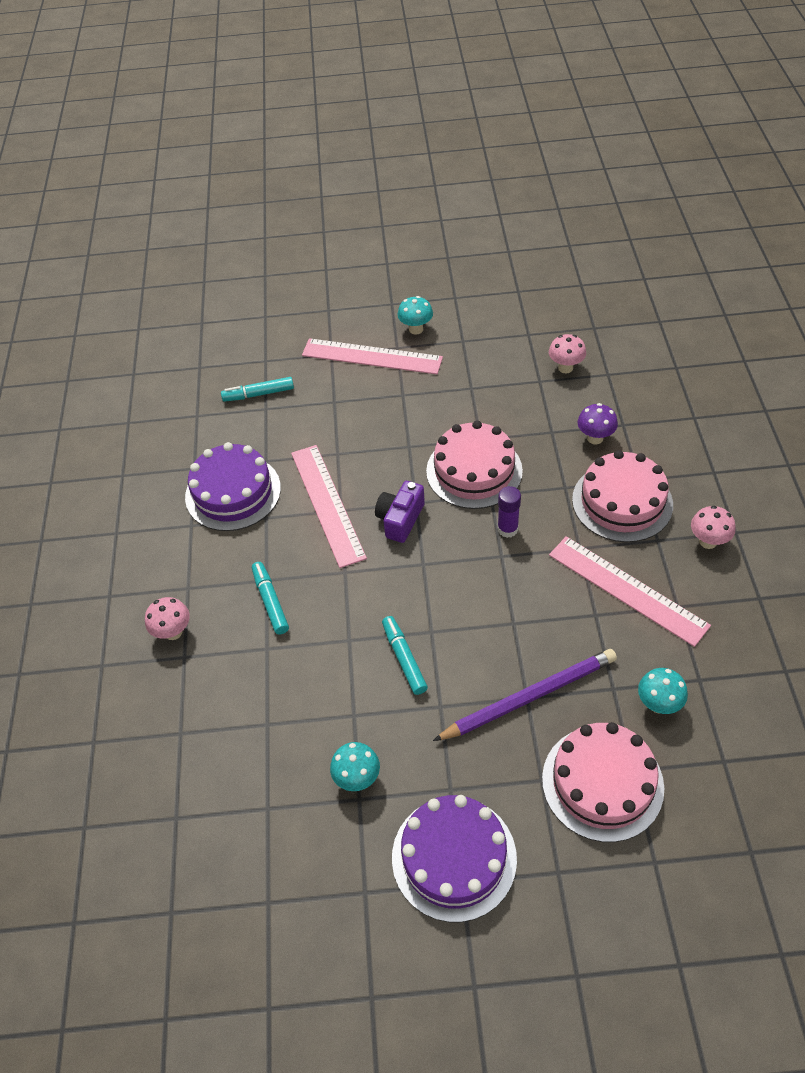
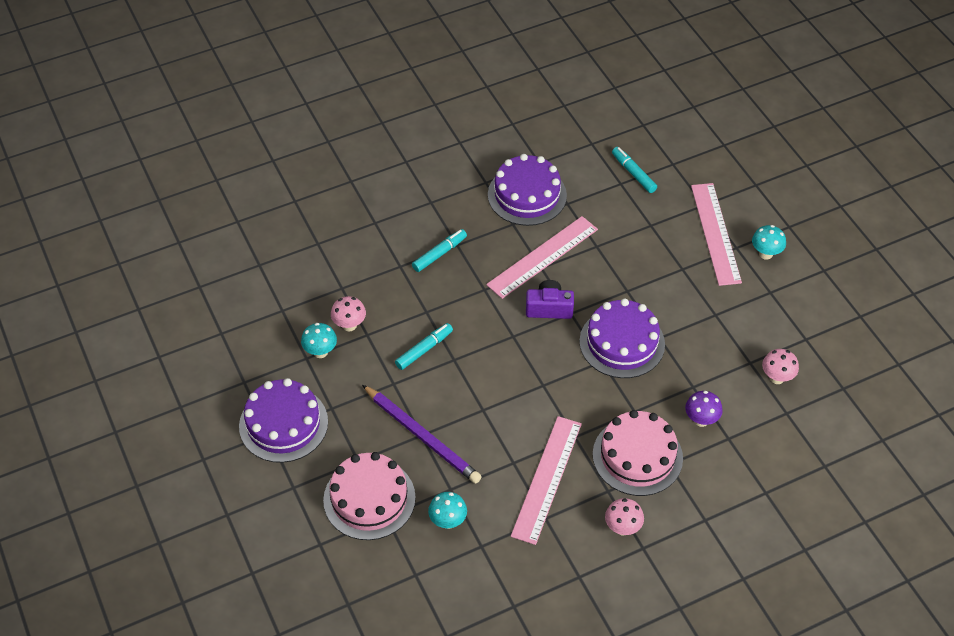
camera: 65 degrees right, 0 degrees up
pink mushroom [145,597,190,640] -> pink mushroom moved to [331,296,366,331]
pink cake [426,421,523,509] -> purple cake [579,298,665,378]
purple glue stick [497,486,521,538] -> none

